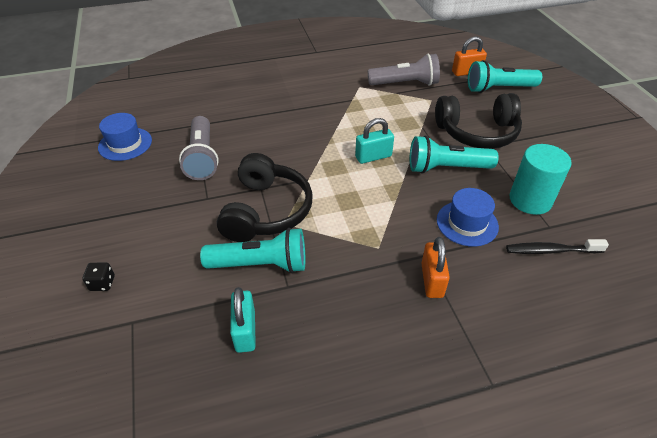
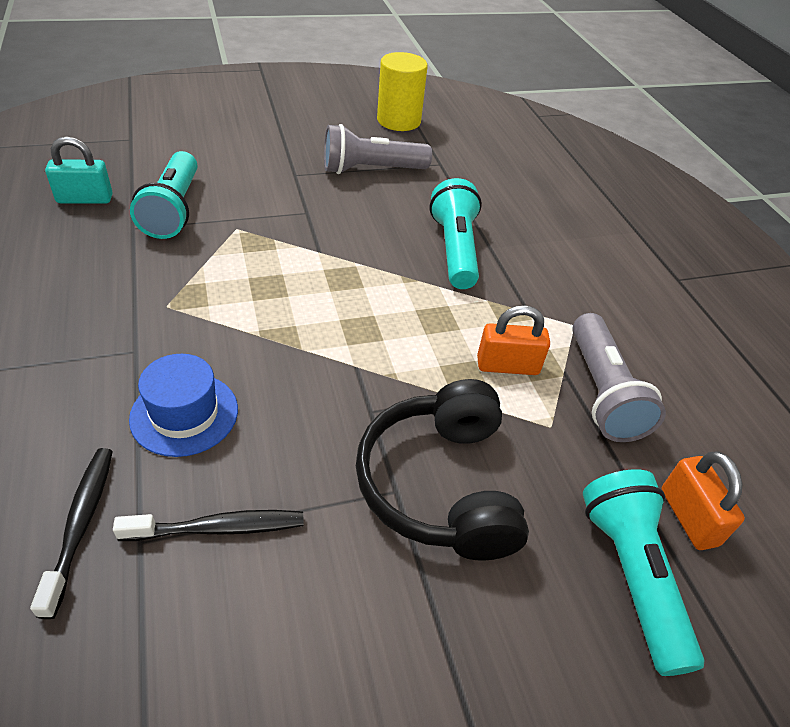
camera: 85 degrees right, 0 degrees up
black dice [82,263,115,291] -> none
blue hat [98,113,152,161] -> yellow cylinder [377,52,428,131]
black headphones [217,153,313,242] -> none
turquoise padlock [355,118,394,164] -> none
turquoise flashlight [410,135,499,173] -> turquoise flashlight moved to [430,178,482,289]
orange padlock [421,237,450,298] -> orange padlock moved to [477,305,550,375]
turquoise cylinder [509,144,572,215] -> black toothbrush [113,510,304,541]

